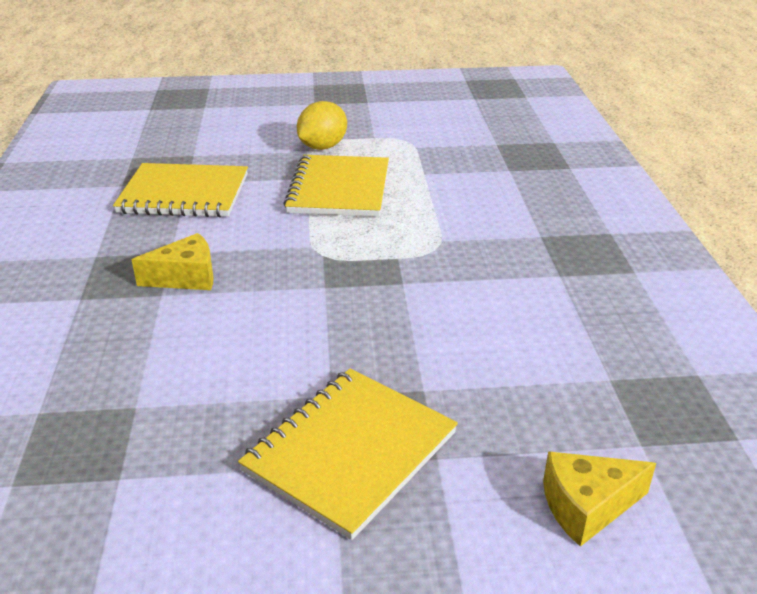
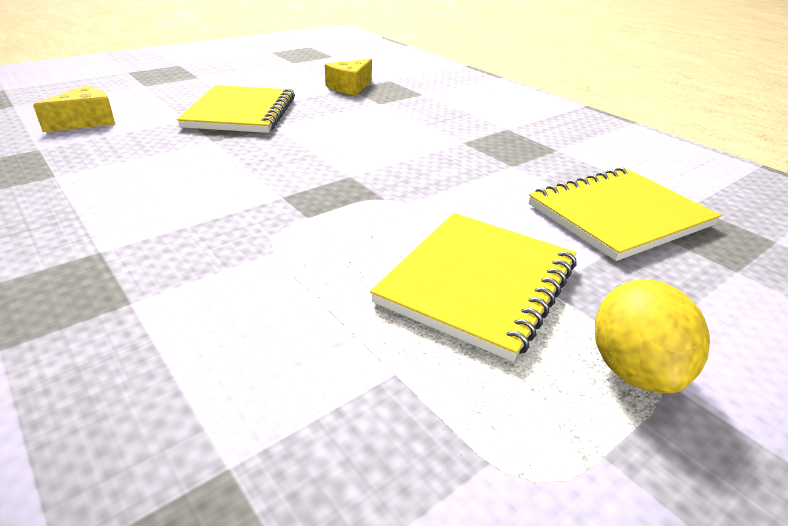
camera: 145 degrees right, 0 degrees up
yellow cheese [132,233,213,290] -> yellow cheese moved to [325,59,372,95]
yellow notebook [283,155,389,217] -> yellow notebook turned 60 degrees clockwise [370,213,577,362]

